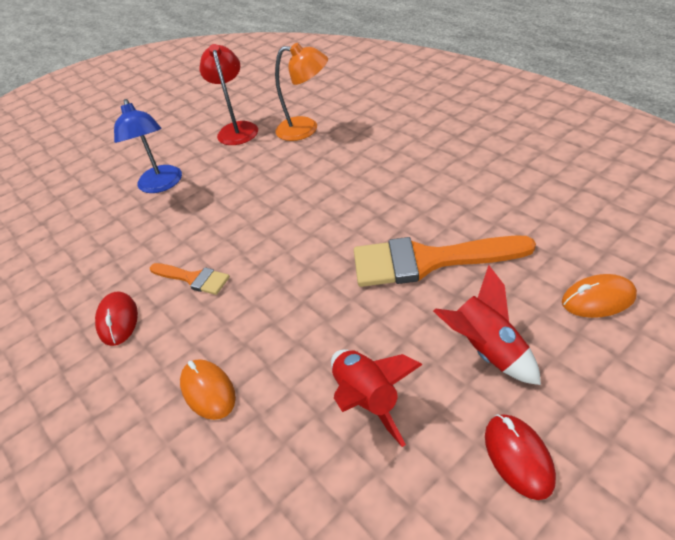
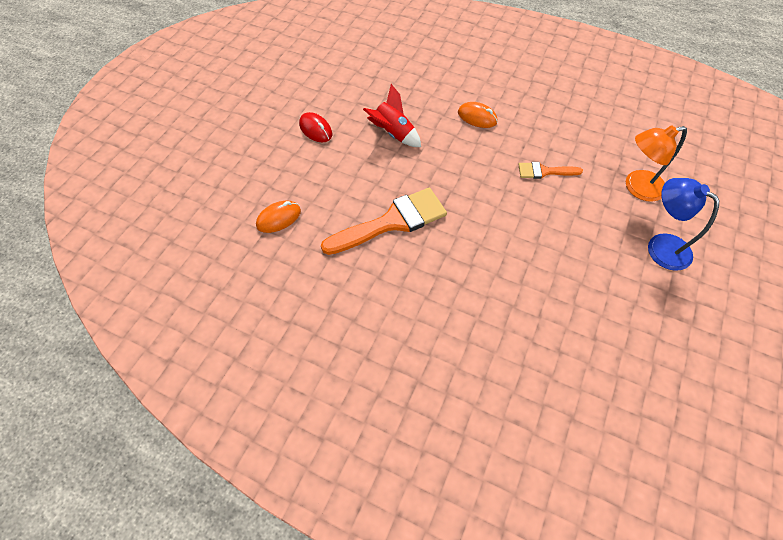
camera: 150 degrees right, 15 degrees up
red mouse [95,291,138,346] -> none
red lamp [199,44,258,145] -> none
orange lamp [275,43,328,141] -> orange lamp moved to [626,125,687,202]
red rocket [433,265,541,385] -> none

